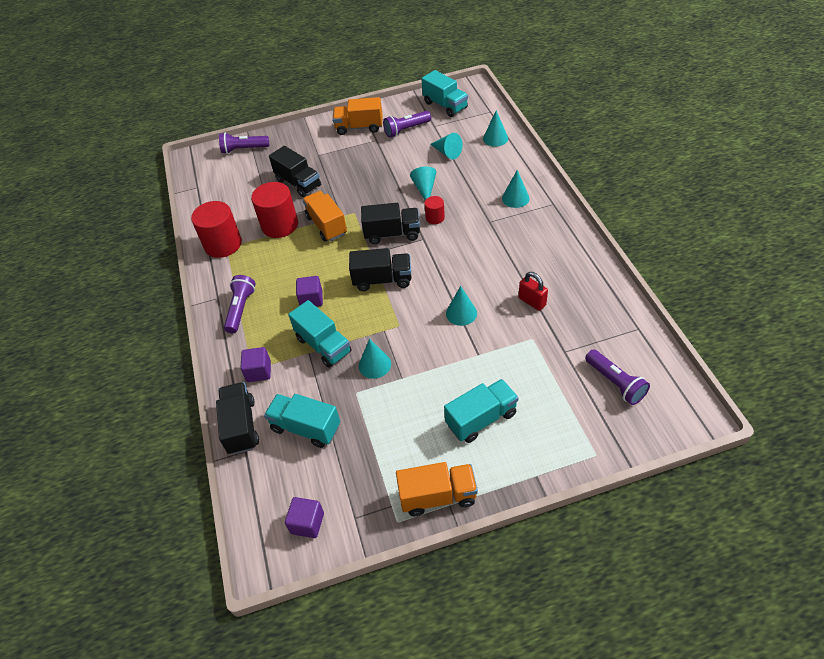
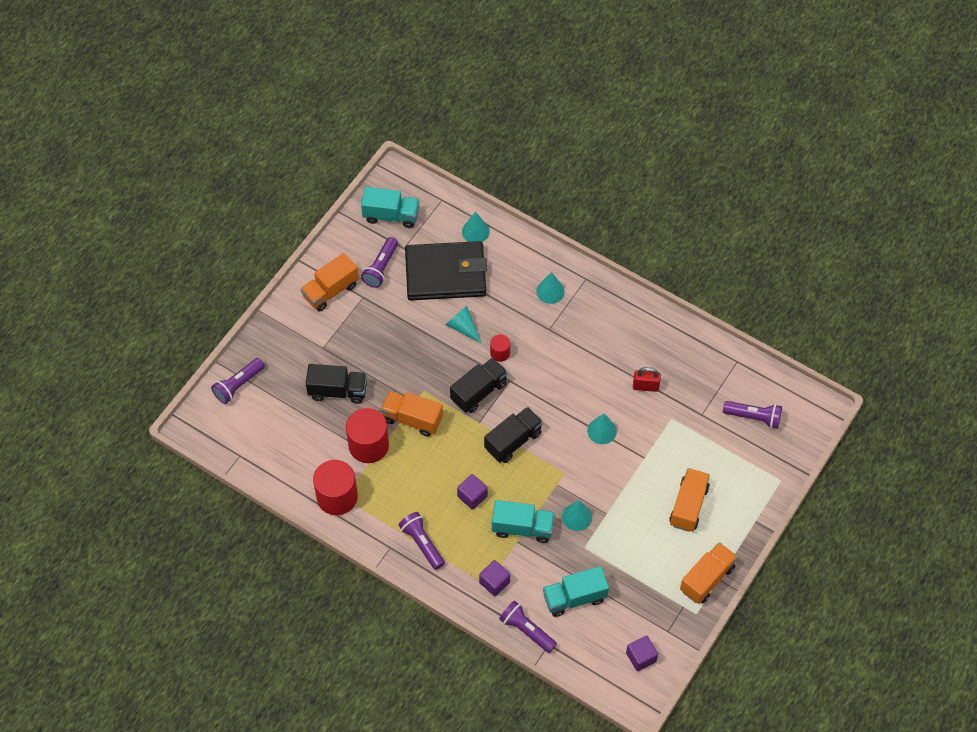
camera: 45 degrees left, 10 degrees up
black truck [216,382,259,455] -> purple flashlight [499,600,557,653]
turquoise cone [430,133,463,159] -> black wallet [405,241,487,300]
turquoise truck [444,379,519,443] -> orange truck [669,468,710,532]

